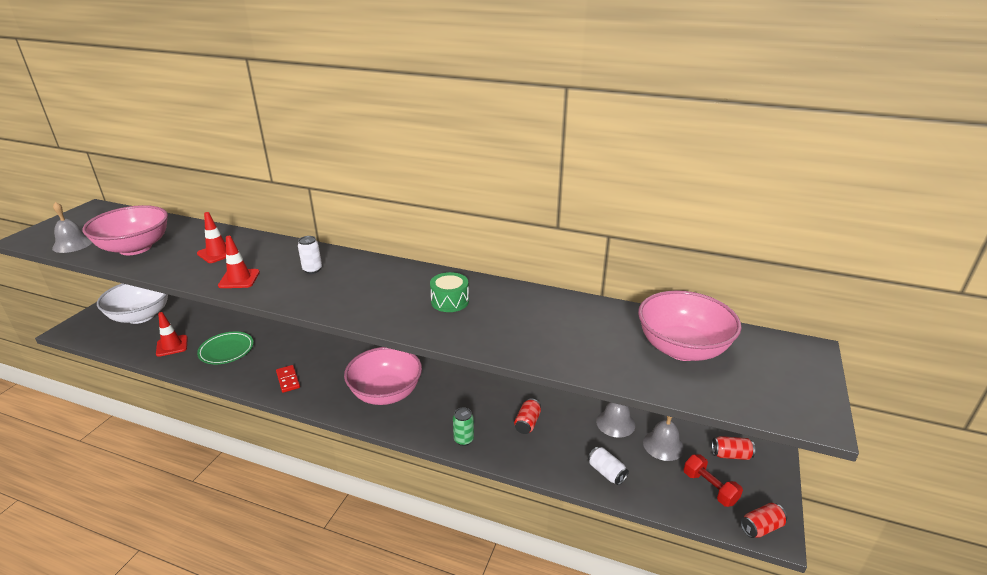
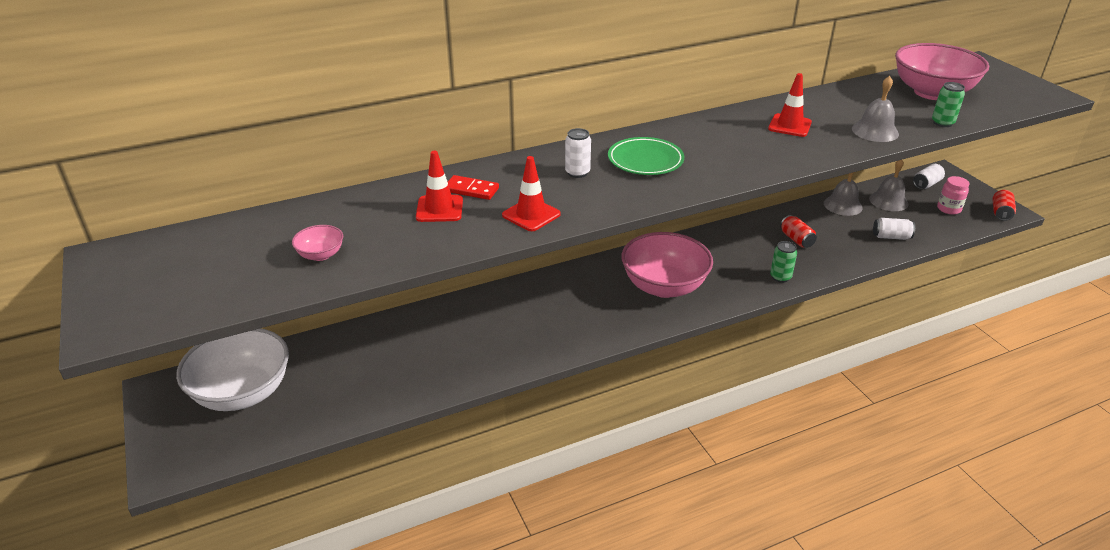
camera: 45 degrees left, 5 degrees up
grey bell [52,202,92,253] -> grey bell moved to [852,76,899,142]
pink bowl [83,205,168,255] -> pink bowl [292,225,343,261], size x0.42
red traffic cone [156,312,188,357] -> red traffic cone moved to [768,73,812,137]
green plate [197,332,254,364] -> green plate moved to [608,137,684,175]
red domino [276,365,300,393] -> red domino moved to [448,175,499,200]
green drum [430,272,469,312] -> none
red dumbbell [684,454,743,507] -> pink jar [937,176,970,215]
red can [712,436,755,460] -> white can [913,164,945,189]
none -> green can [932,82,965,127]

